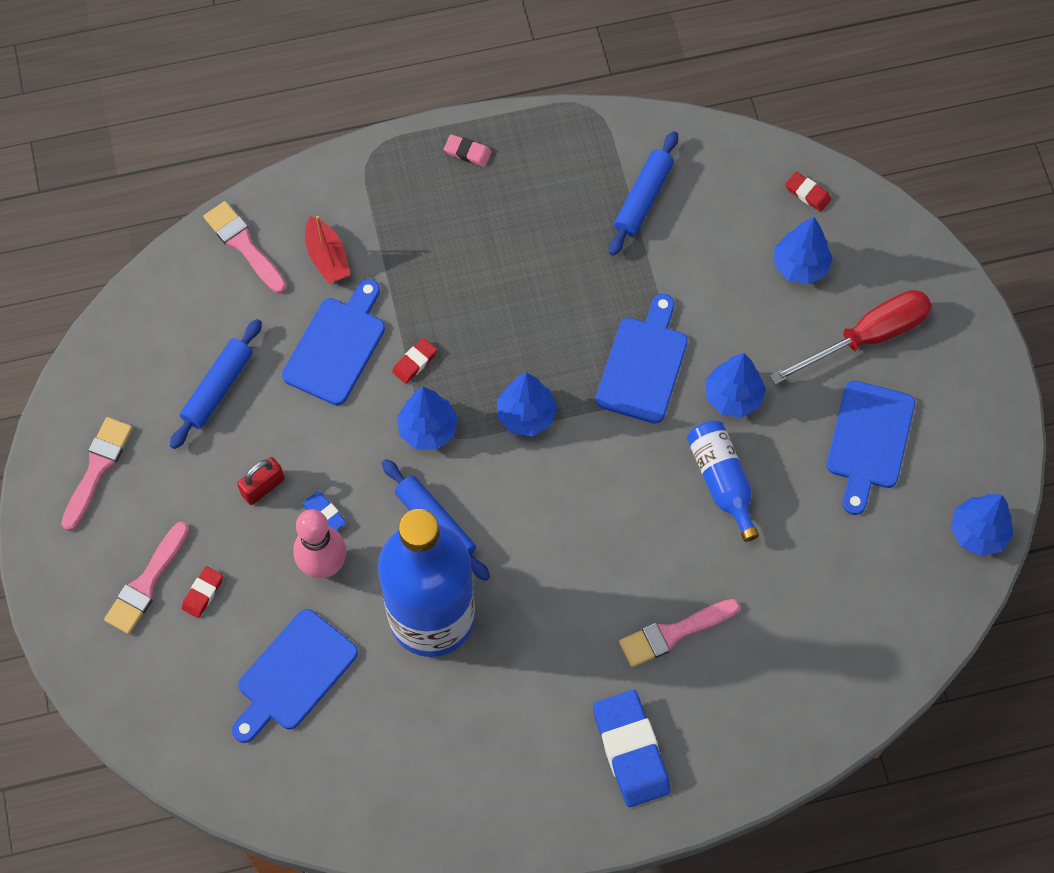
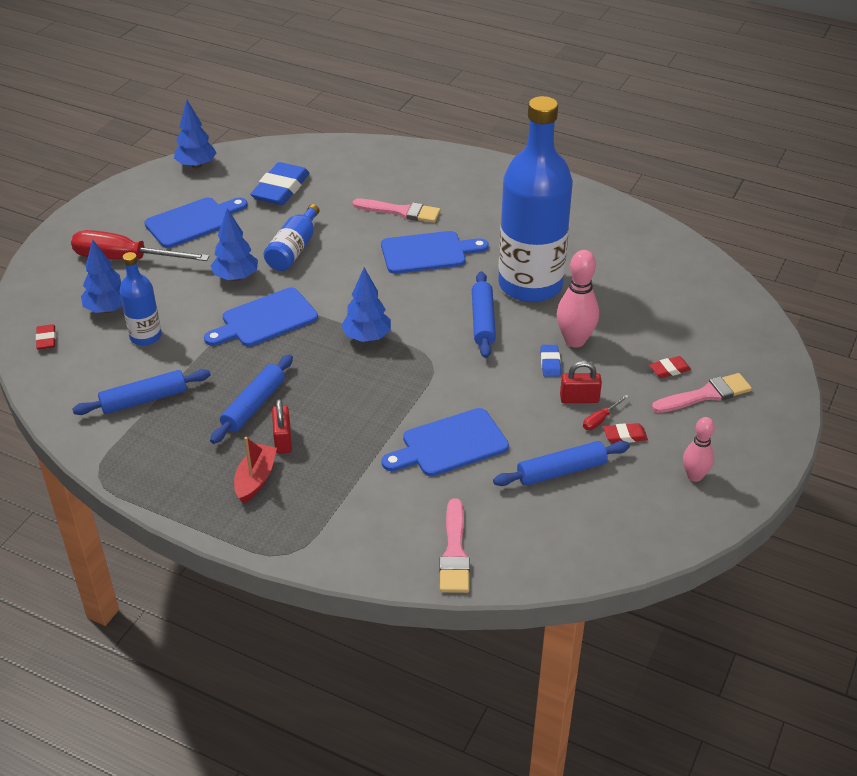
camera: 140 degrees left, 25 degrees down
pink brush [61,417,133,531] -> pink bowling pin [683,417,715,482]
blue cutting board [232,609,358,743] -> blue cutting board moved to [381,231,489,274]
red boat [305,216,351,284] -> red boat moved to [234,437,277,503]
red eraser [392,338,437,384] -> red eraser moved to [603,423,648,443]
blue tree [397,387,458,449] -> none
pink eraser [444,134,492,167] -> none
blue eraser [593,690,671,807] -> blue eraser moved to [250,162,310,205]
none -> blue bottle [120,252,162,346]
none -> blue rolling pin [210,354,293,444]
none -> red padlock [272,399,292,454]
none -> red screwdriver [583,395,629,430]

